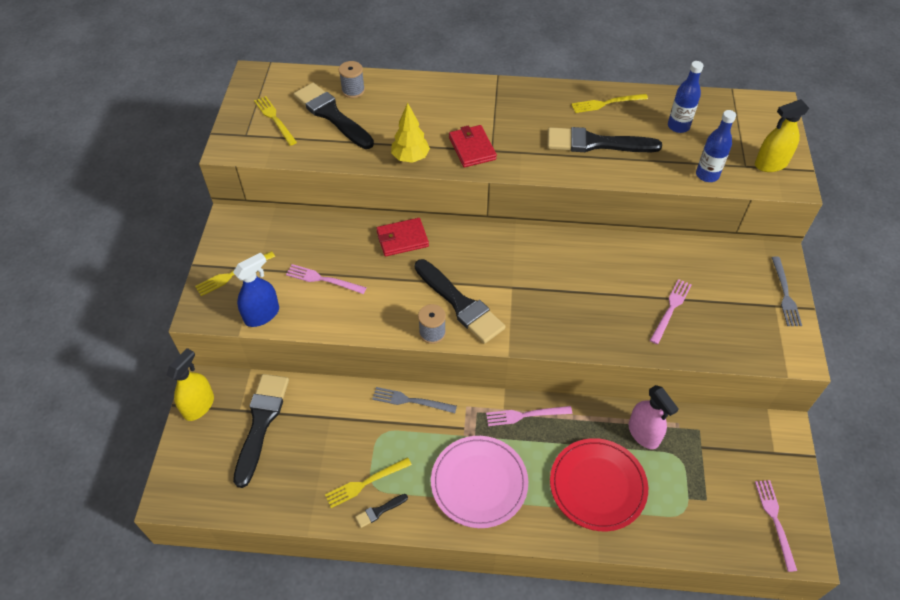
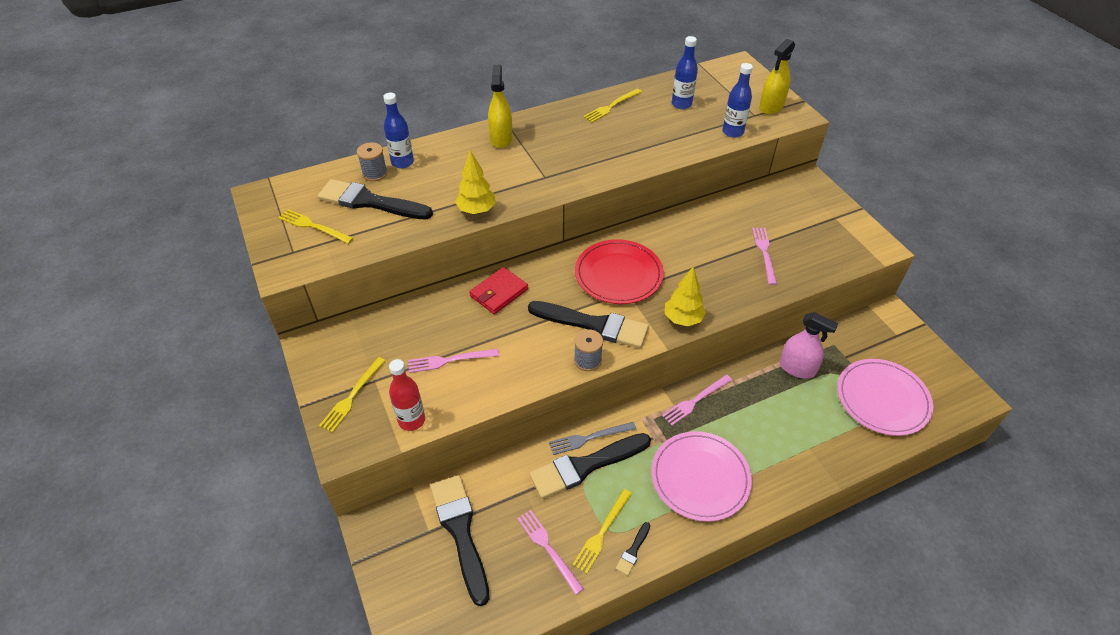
camera: 30 degrees left, 5 degrees down
yellow spray bottle [167,348,214,421] -> yellow spray bottle moved to [488,65,513,148]
blue spray bottle [233,252,279,327] -> red bottle [389,359,425,431]
red wallet [449,125,497,167] -> none
black brush [547,127,662,152] -> black brush moved to [529,433,651,499]
red plate [550,438,648,531] -> red plate moved to [575,239,664,304]
pink fork [755,480,797,572] -> pink fork moved to [517,510,584,595]
grey fork [771,256,802,326] -> none
none -> blue bottle [383,93,414,168]
none -> yellow tree [665,267,706,327]
none -> pink plate [837,359,933,436]

